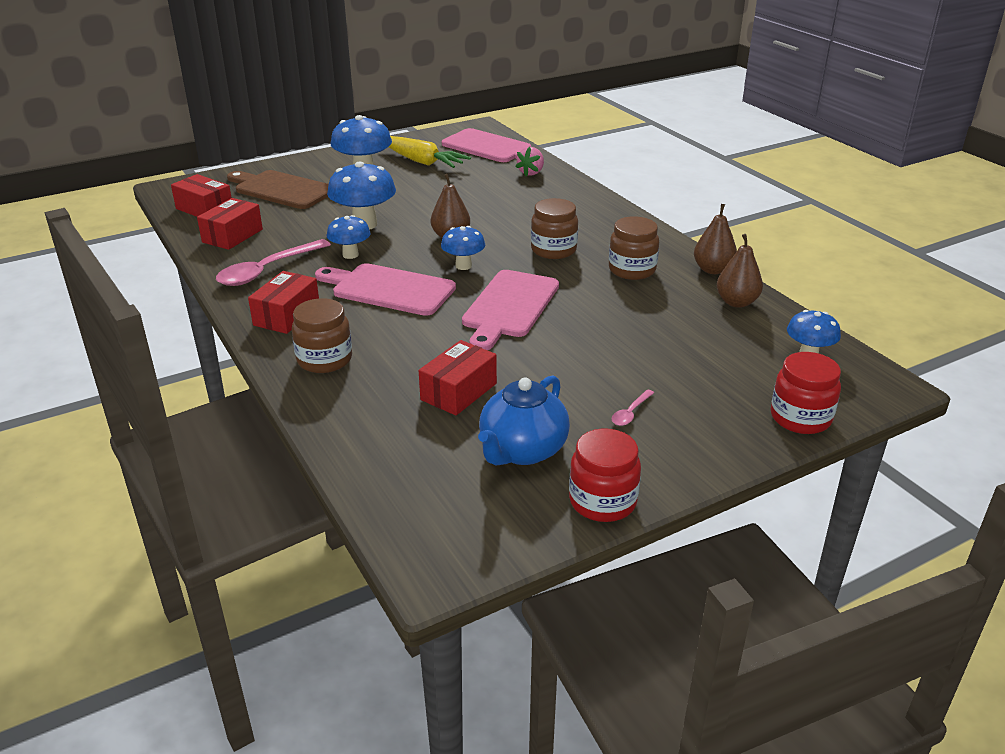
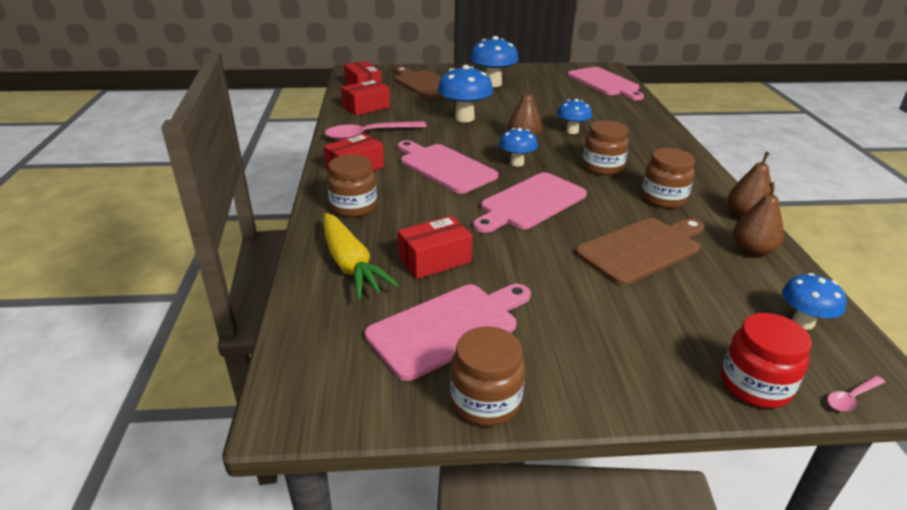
camera: 25 degrees right, 0 degrees up
blue mushroom [327,215,371,259] -> blue mushroom moved to [557,99,592,134]
yellow carrot [389,136,471,168] -> yellow carrot moved to [323,213,399,299]
blue teapot [478,375,570,465] -> pink cutting board [365,284,531,381]
pink strawberry [515,147,544,176] -> none
red jar [569,429,641,522] -> brown jar [450,326,525,426]
pink spoon [612,390,654,426] -> pink spoon moved to [827,376,885,411]
none -> brown cutting board [575,218,704,286]

